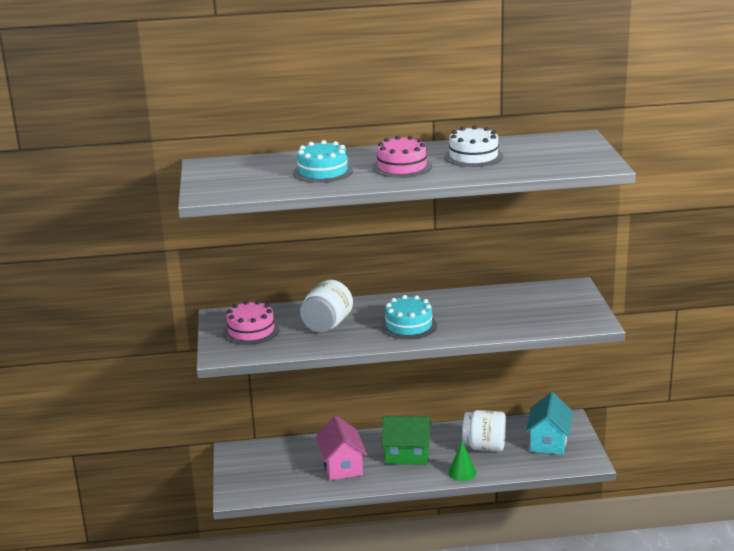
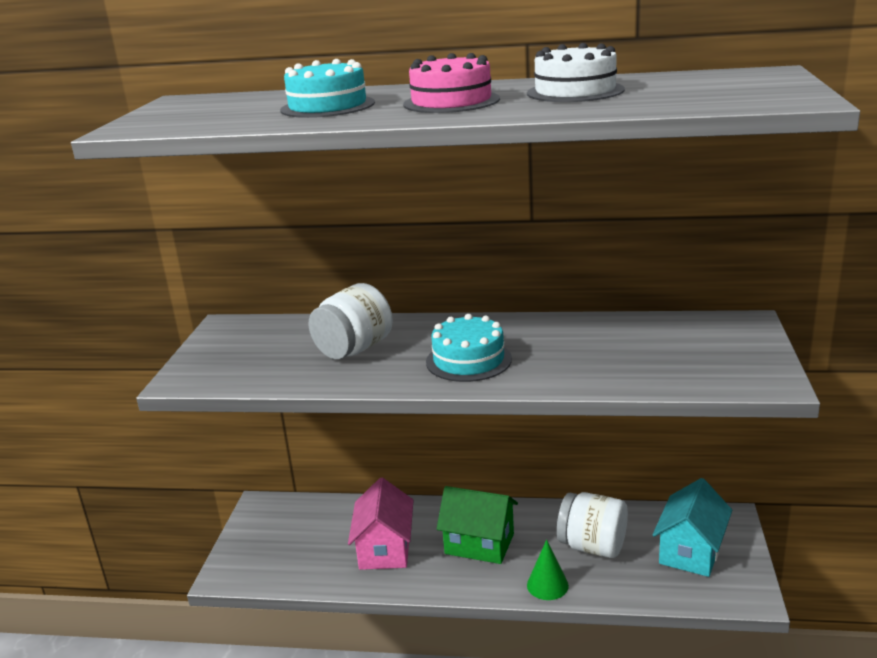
camera: 15 degrees right, 0 degrees up
pink cake [223,300,279,345] -> none

